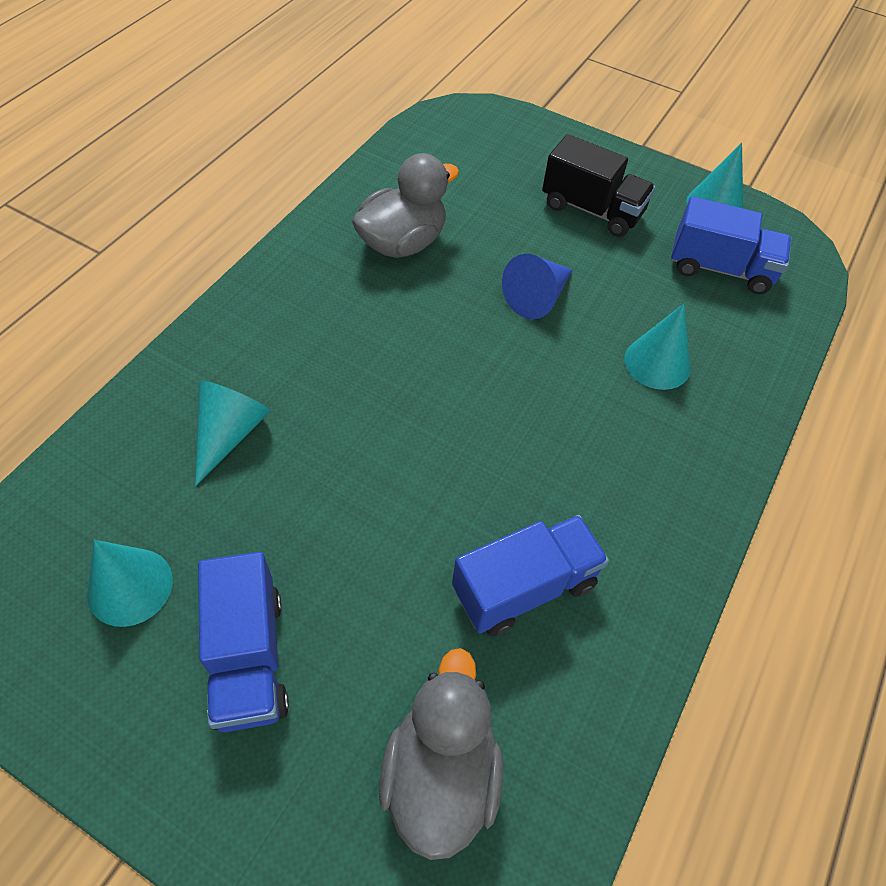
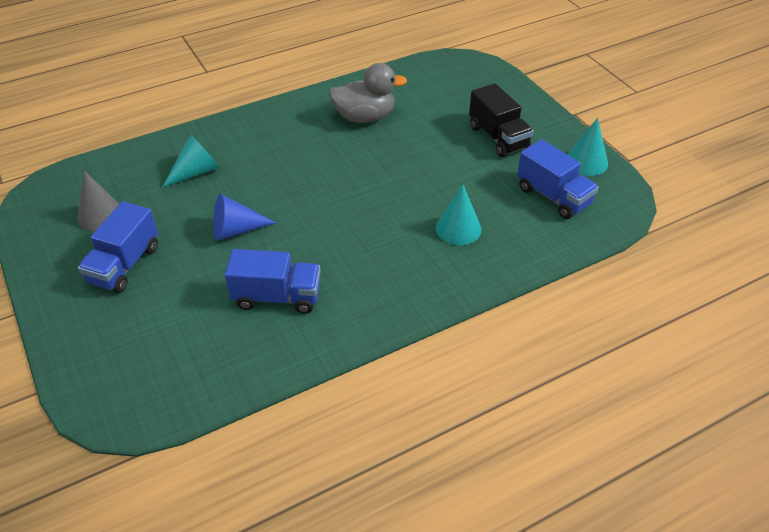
camera: 35 degrees right, 10 degrees down
turquoise cone [87,540,173,627] -> grey cone [77,171,119,231]
grey duck [379,648,503,860] -> none
blue cone [502,254,573,319] -> blue cone moved to [213,194,276,241]

